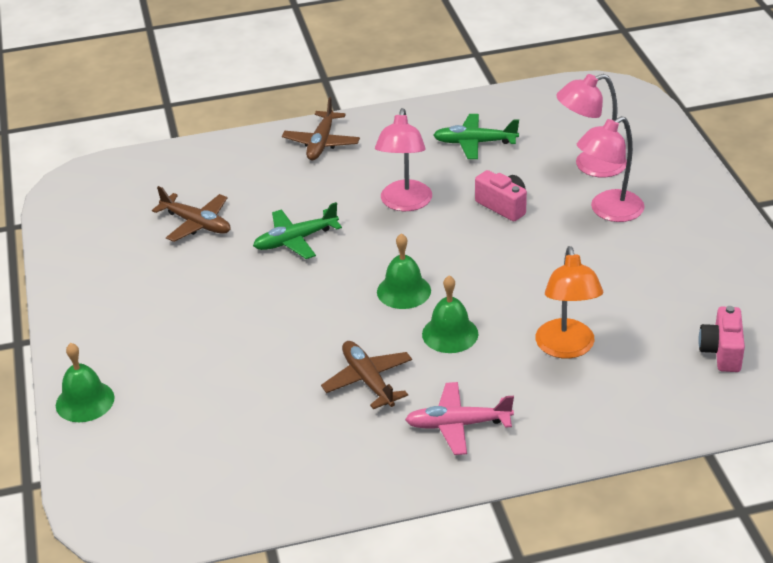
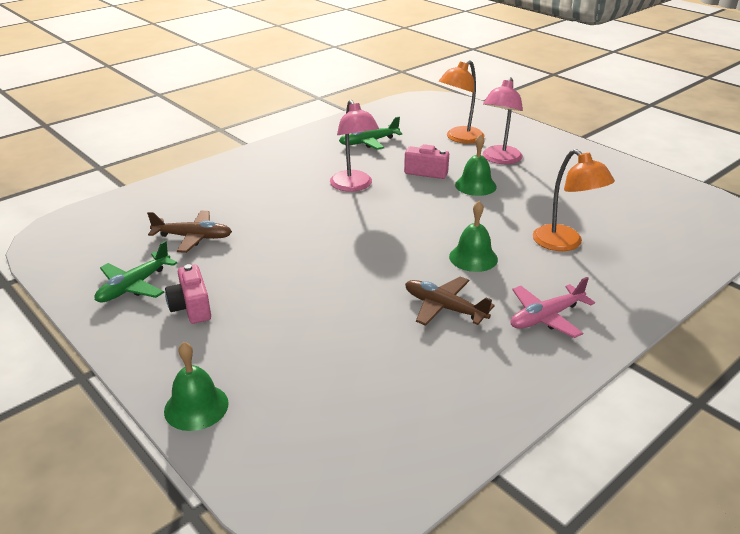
camera: 30 degrees left, 5 degrees down
green plane [253,202,342,259] -> green plane moved to [94,241,177,303]
brown plane [282,97,360,160] -> none
green bell [377,233,431,309] -> green bell moved to [455,134,497,196]
pink lamp [556,74,627,177] -> orange lamp [439,60,484,144]
pink camera [698,306,745,372] -> pink camera moved to [165,264,211,324]

